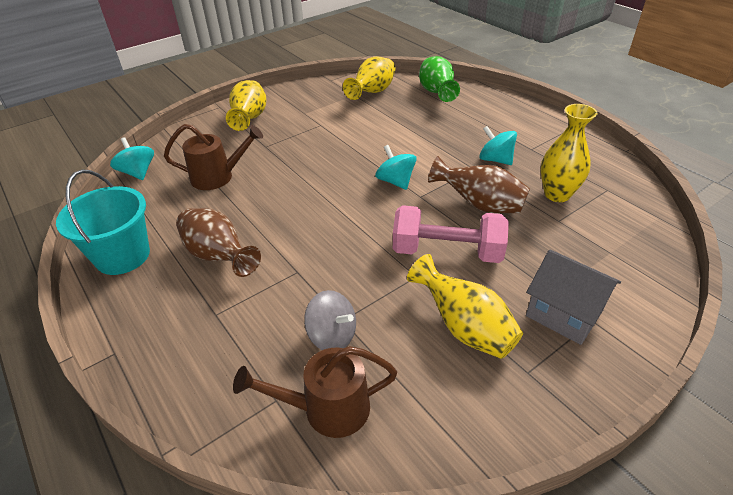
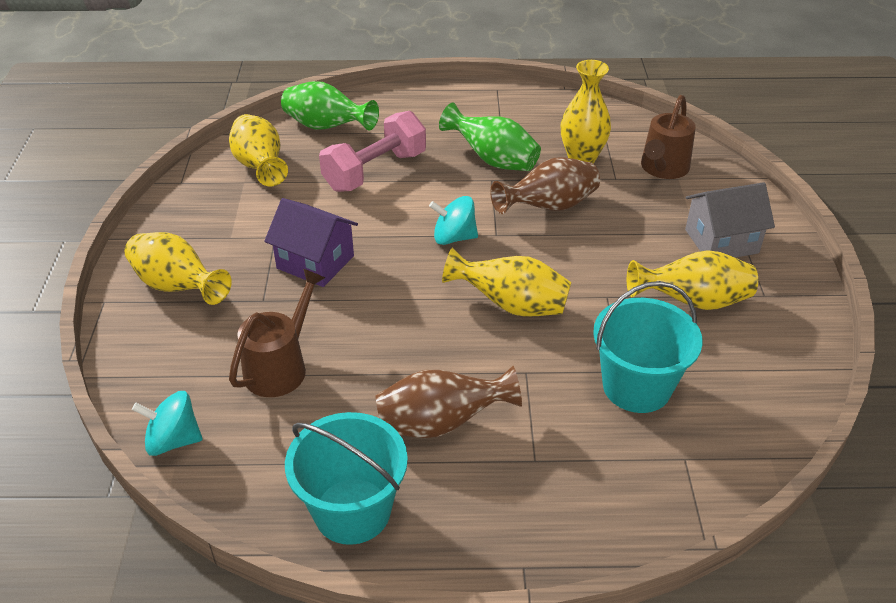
camera: 55 degrees left, 0 degrees up
brown watering can [233,346,397,438] -> brown watering can moved to [641,95,696,179]
grey spinning top [304,290,356,350] -> turquoise bucket [593,281,703,413]
pink dumbbell [393,205,509,263] -> pink dumbbell moved to [319,111,426,192]
turquoise spinning top [479,126,517,165] -> green vase [439,103,541,171]
none -> purple house [264,198,358,287]
none -> yellow vase [442,248,571,317]

